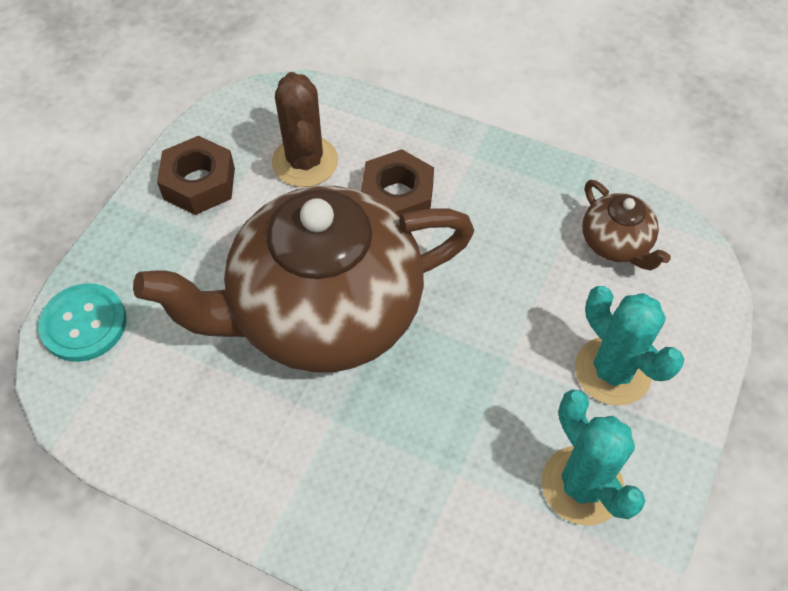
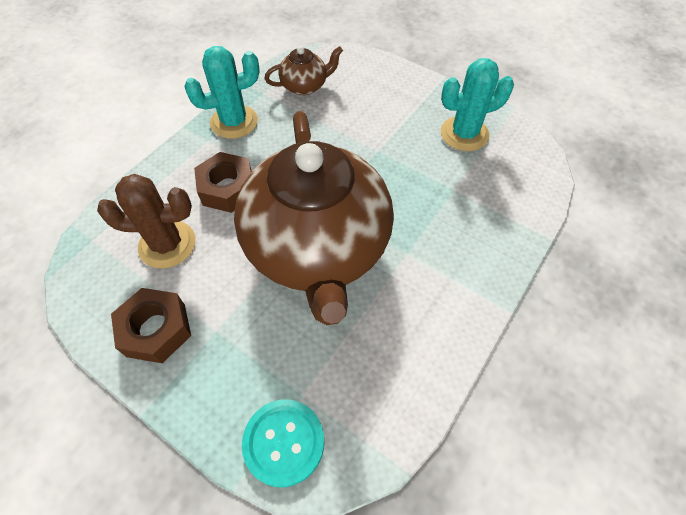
camera: 80 degrees left, 0 degrees up
turquoise cactus [575,286,684,406] -> turquoise cactus moved to [184,46,260,139]

